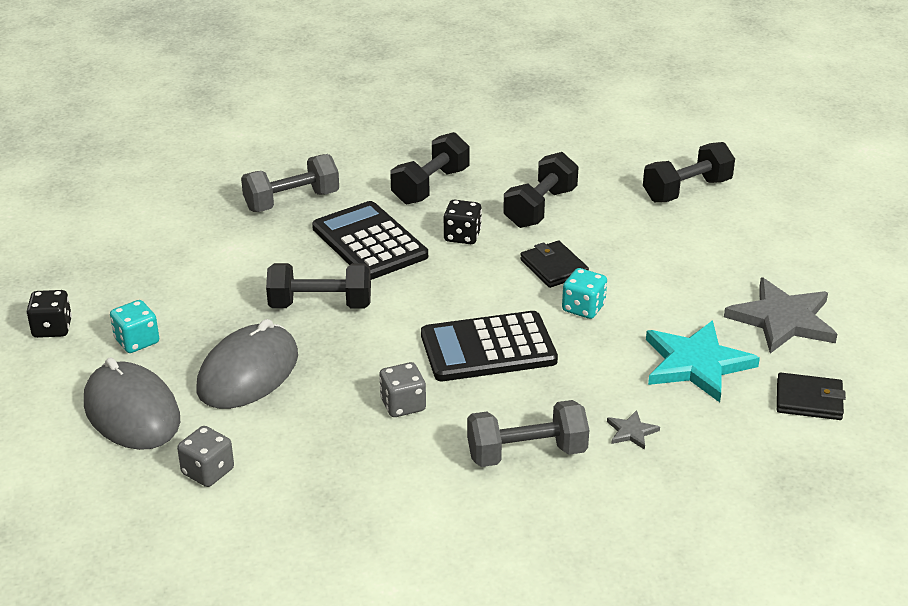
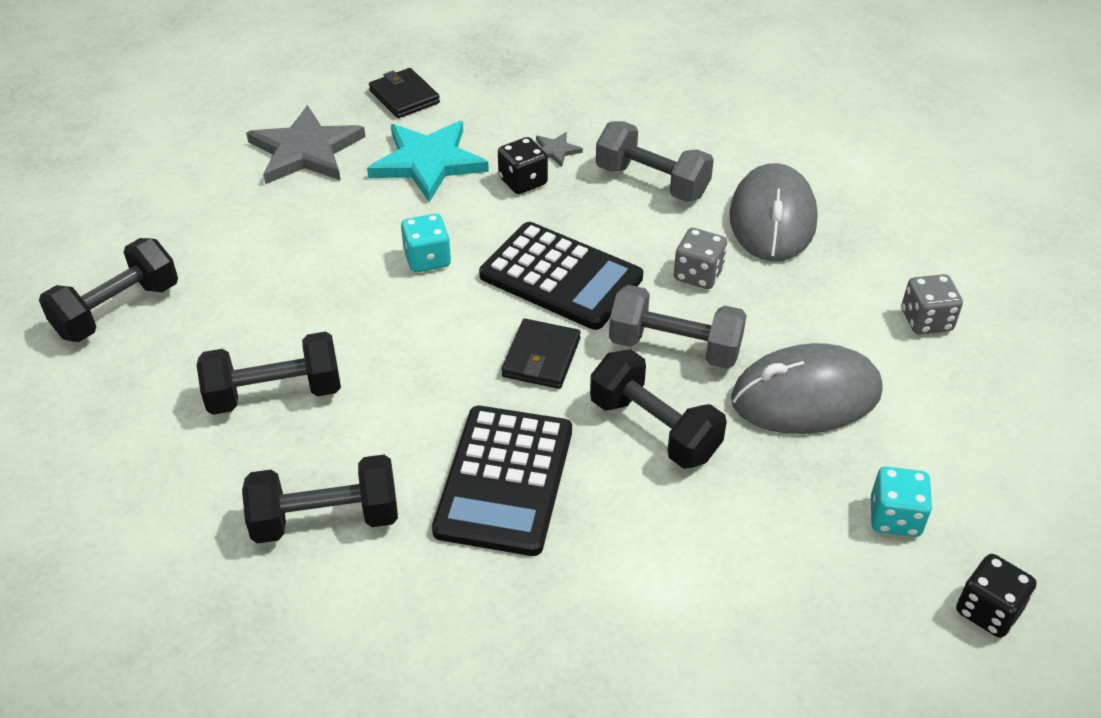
camera: 135 degrees left, 10 degrees up
grey mouse [84,357,180,450] -> grey mouse moved to [729,163,818,261]
grey dumbbell [241,154,339,212] -> grey dumbbell moved to [609,285,746,369]
black dice [444,200,482,244] -> black dice moved to [498,137,548,194]
black wallet [520,241,589,288] -> black wallet moved to [501,319,581,389]
black dumbbell [643,142,735,202] -> black dumbbell turned 60 degrees counterclockwise [39,238,178,342]

